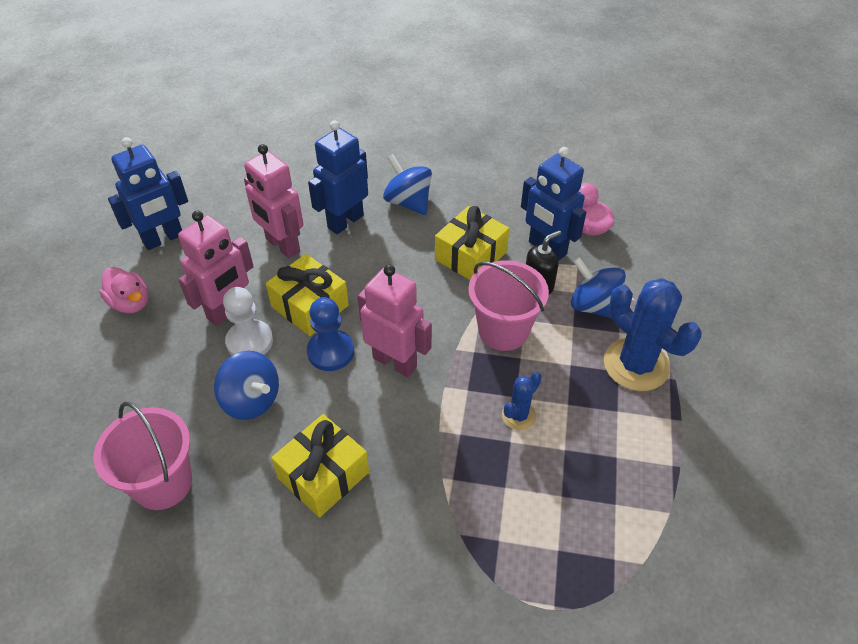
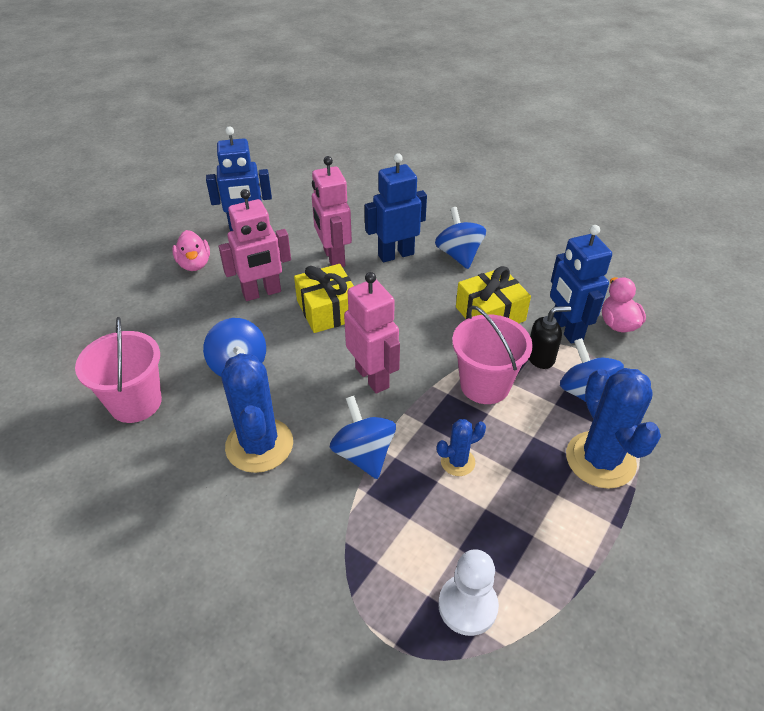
camera: 25 degrees right, 5 degrees down
white pawn [223,287,273,355] -> white pawn moved to [438,549,499,636]
yellow gift [271,414,369,518] -> blue cactus [221,353,293,473]
blue pawn [307,297,354,371] -> none
none -> blue spinning top [330,396,396,479]

